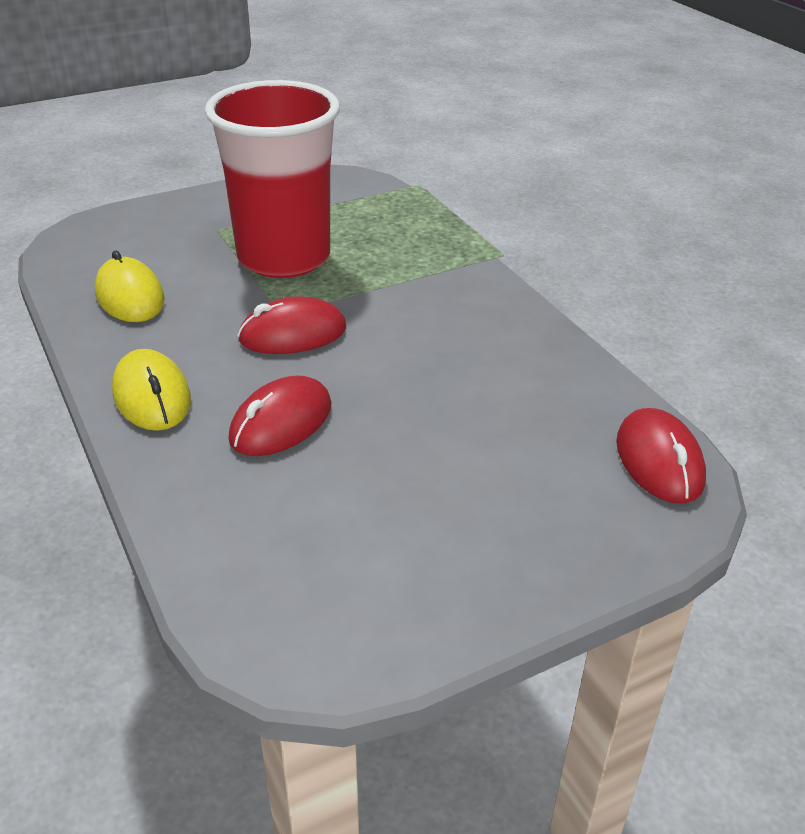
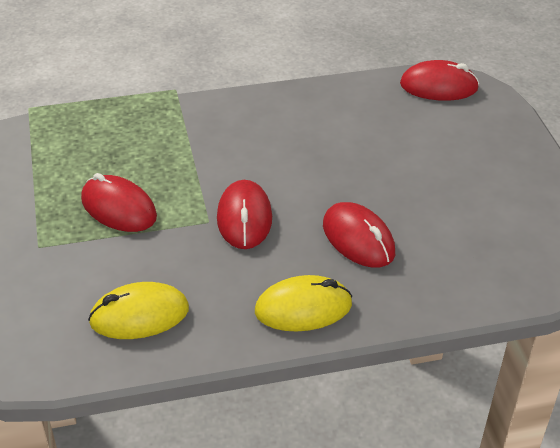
camera: 75 degrees left, 5 degrees up
red cup [205,80,340,278] -> red mouse [81,173,157,232]

